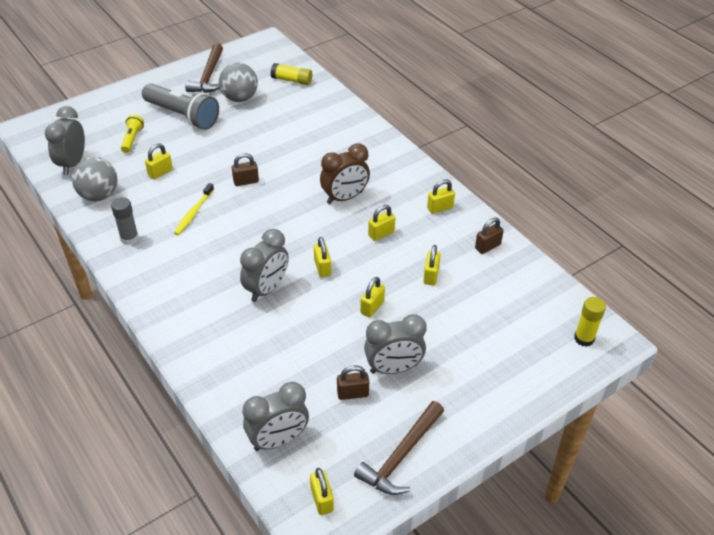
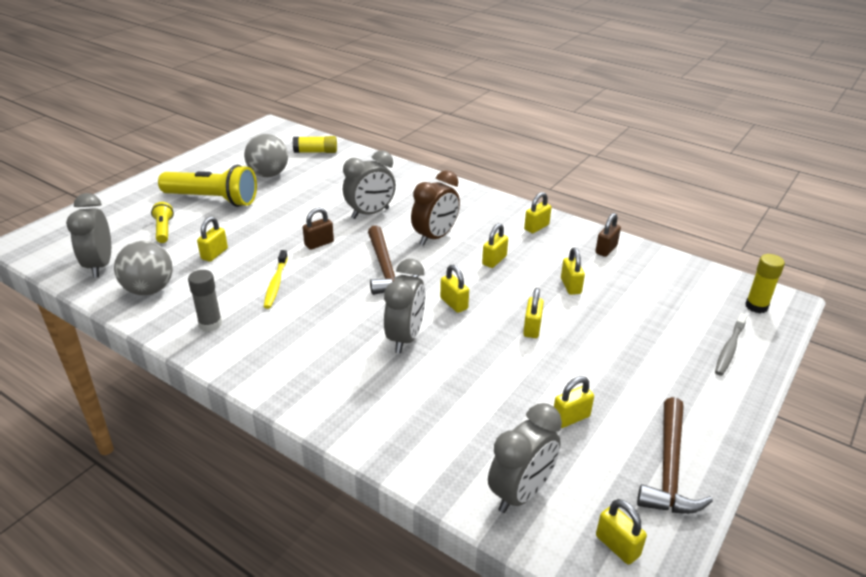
camera: 20 degrees left, 10 degrees down
grey flashlight [142,83,219,130] -> yellow flashlight [158,165,257,207]
brown hammer [185,43,223,93] -> brown hammer moved to [368,225,419,295]
brown padlock [337,365,369,400] -> yellow padlock [554,376,594,428]
grey clock [364,314,427,374] -> grey clock moved to [343,150,396,219]
none -> grey toothbrush [715,313,747,376]

